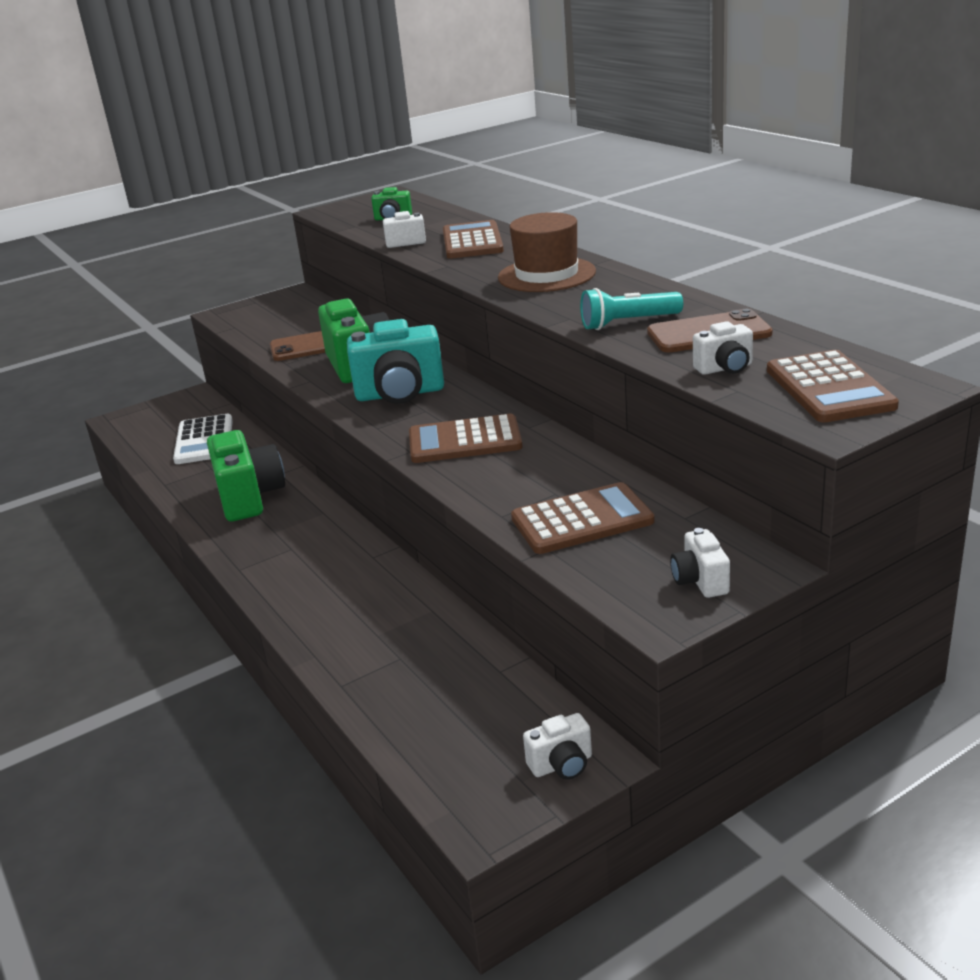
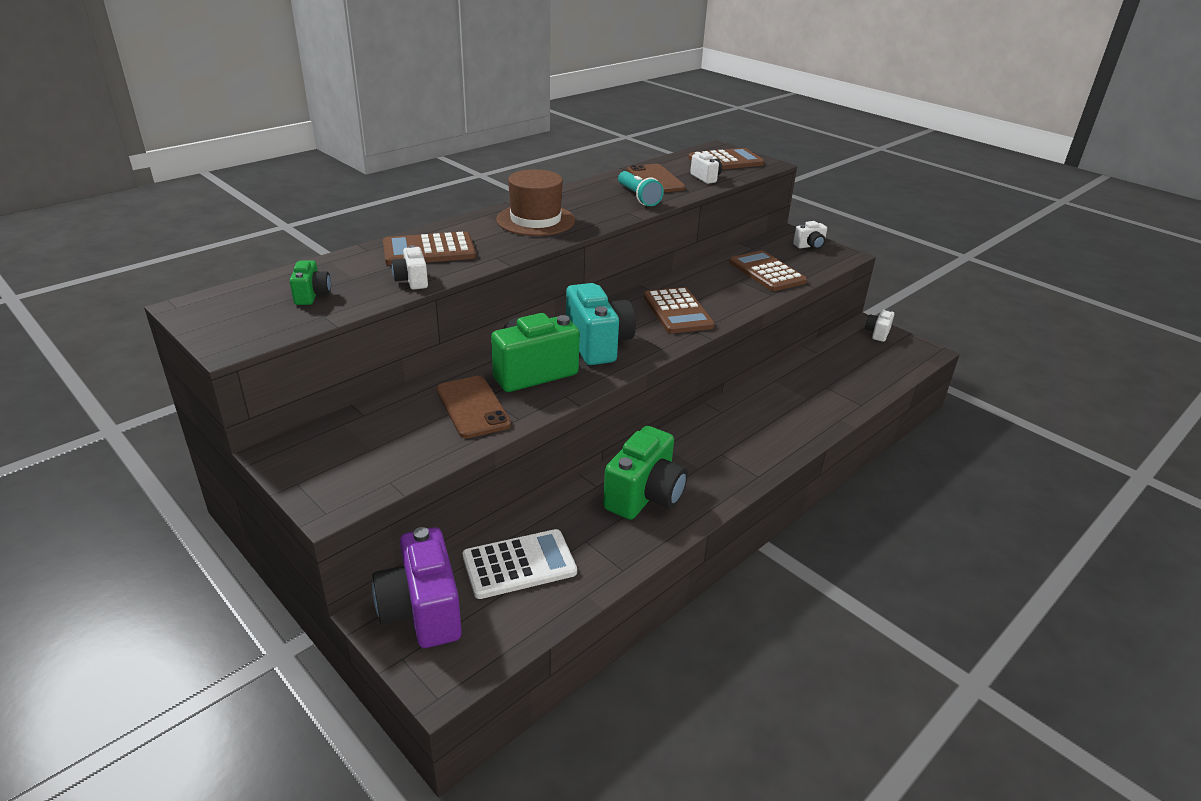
camera: 105 degrees left, 5 degrees up
green camera [207,430,285,522] -> green camera turned 150 degrees clockwise [603,426,688,520]
white camera [523,713,592,780] -> white camera turned 120 degrees counterclockwise [865,309,894,342]
none -> purple camera [372,527,462,648]

